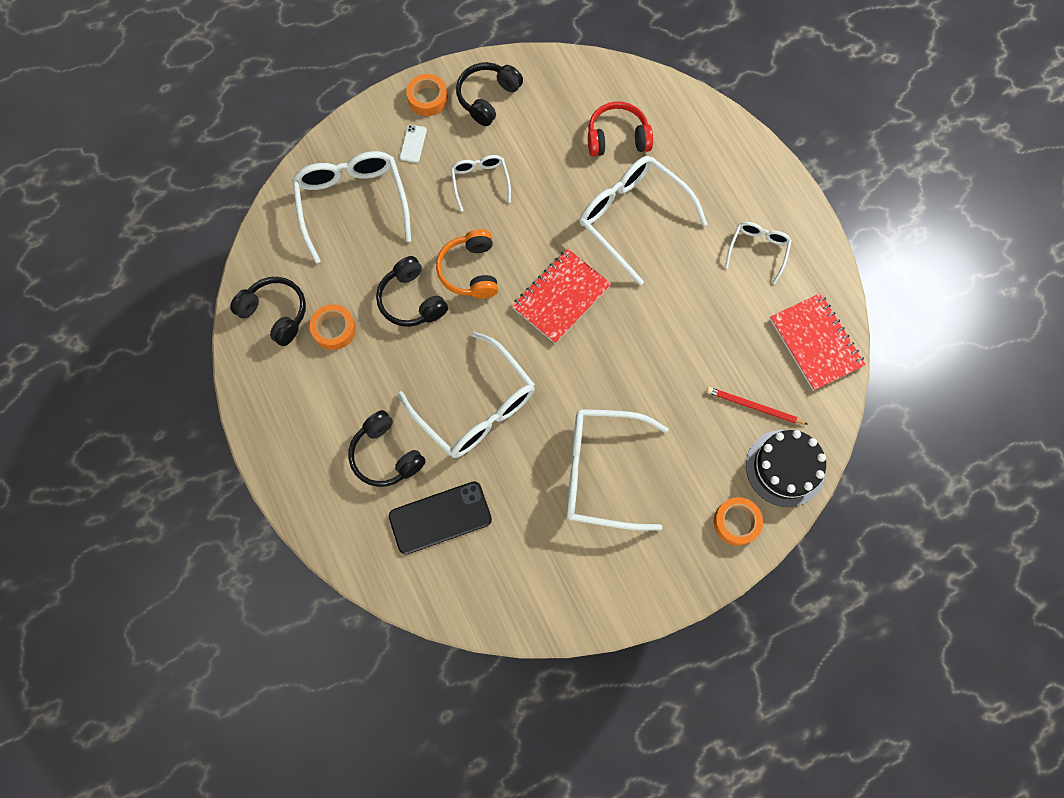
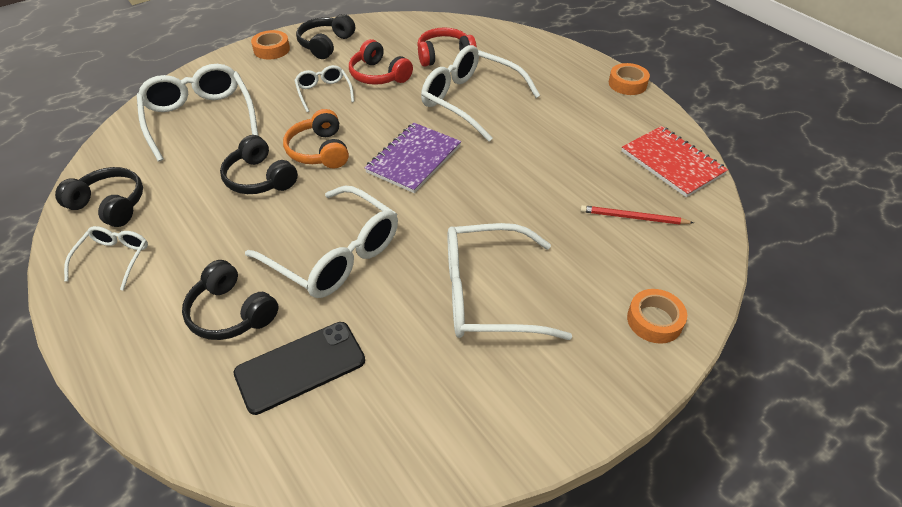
camera: 10 degrees left, 25 degrees down
orange tape [310,304,356,350] -> orange tape moved to [609,63,650,95]
white phone [400,125,427,163] -> none
red notebook [512,249,611,344] -> purple notebook [365,123,461,193]
white glasses [725,222,792,284] -> white glasses moved to [64,226,148,290]
black cake [746,430,826,507] -> none
none -> red headphones [349,39,413,85]

